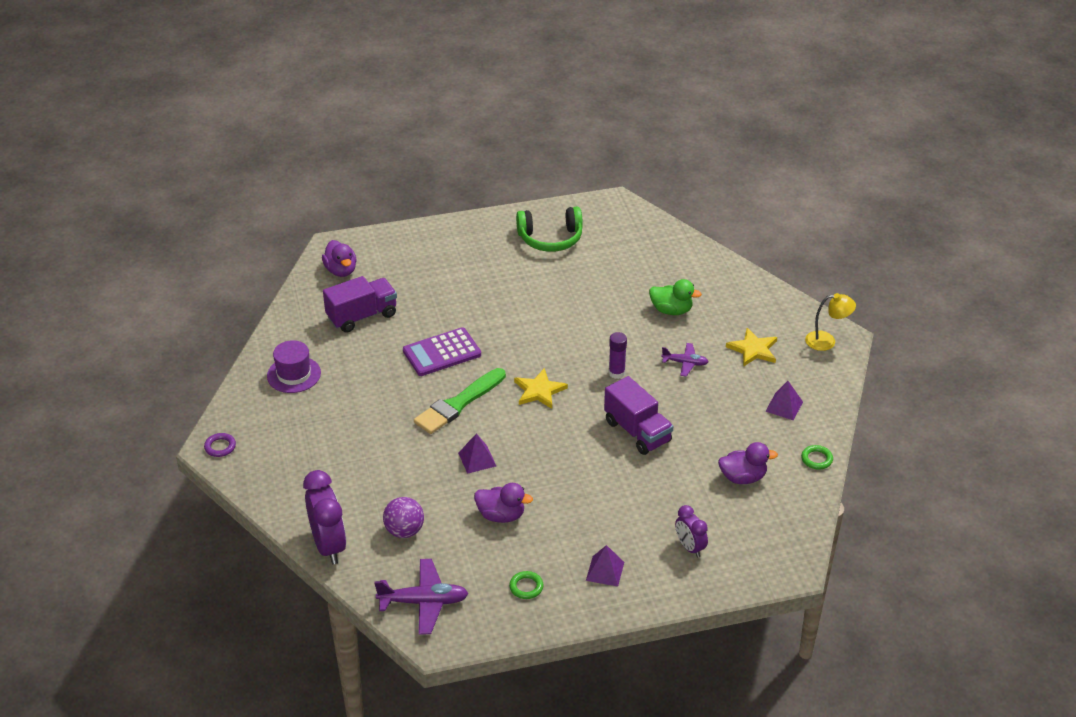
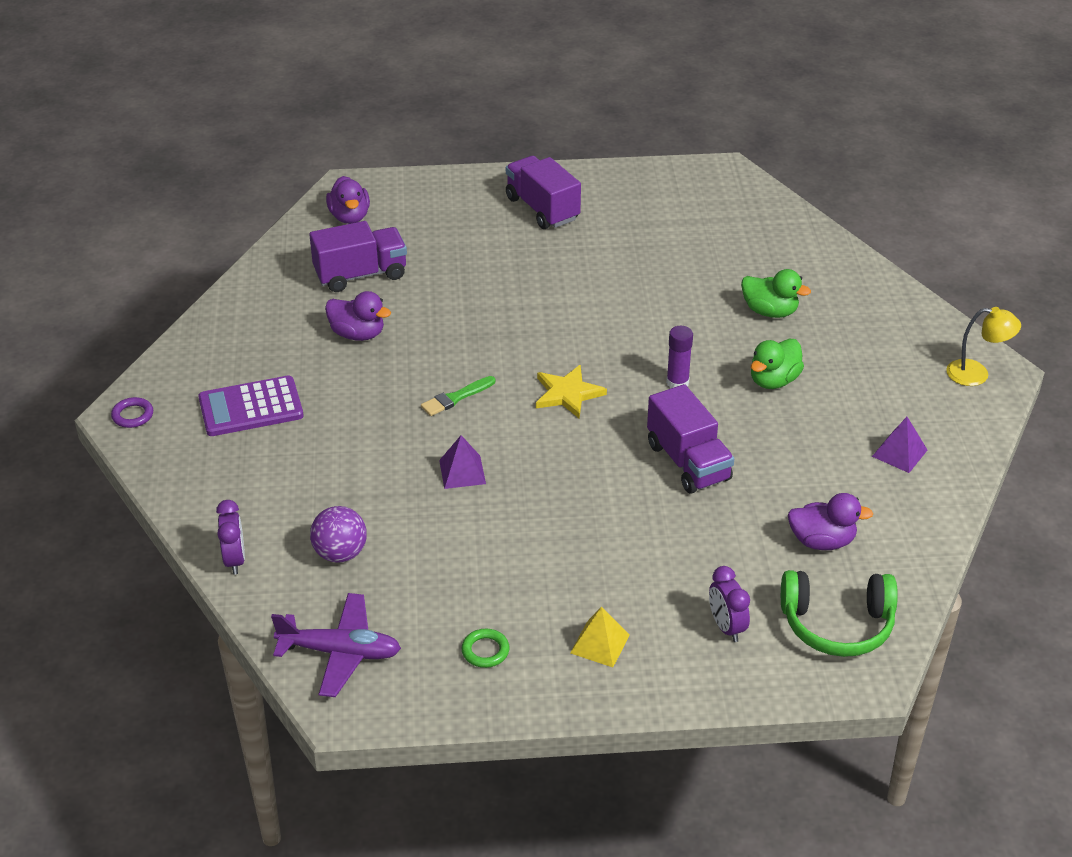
camera: 10 degrees right, 0 degrees up
purple hat [267,340,321,393] -> none
purple clock [303,470,346,565] -> purple clock [216,500,245,575], size x0.57
purple calculator [403,327,481,376] -> purple calculator moved to [198,376,304,436]
green brush [414,368,506,434] -> green brush [421,376,495,416], size x0.54
purple duck [474,483,533,523] -> purple duck moved to [325,291,391,341]
green headphones [516,207,583,252] -> green headphones moved to [781,570,898,657]
purple pyramid [586,545,624,587] -> yellow pyramid [570,607,630,667]
purple plane [661,343,709,377] -> green duck [751,339,804,389]
yellow star [726,328,777,367] -> none
green ring [801,445,833,469] -> none
none -> purple truck [506,156,581,229]

